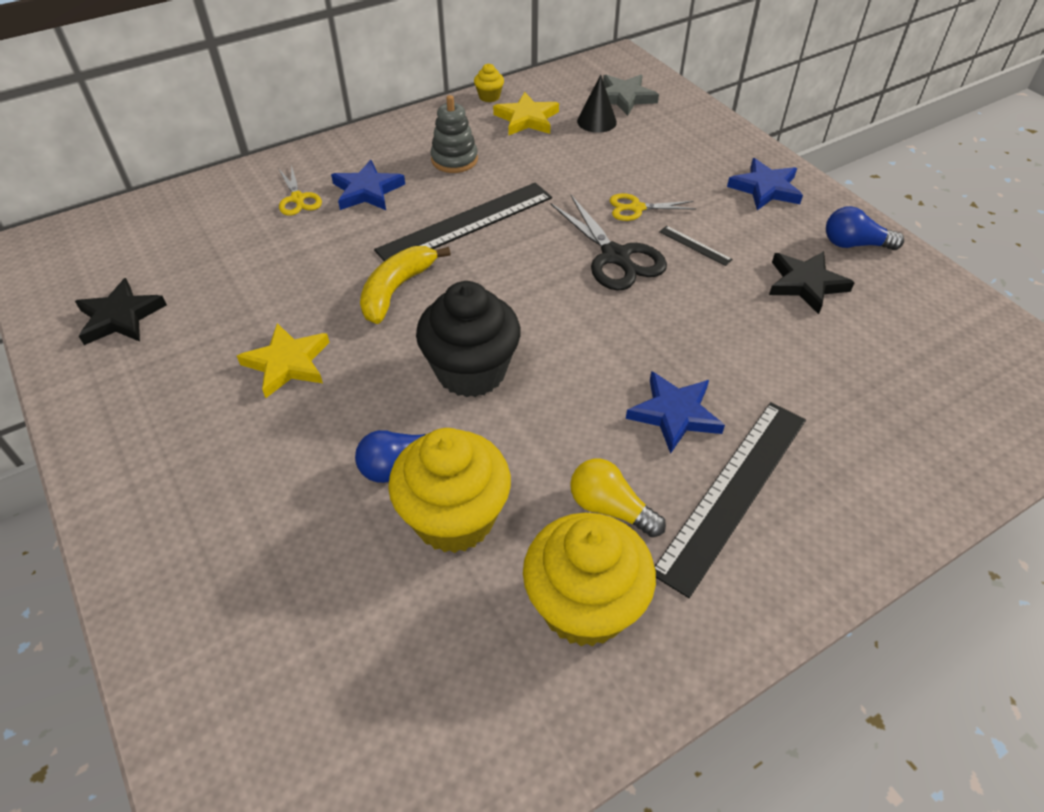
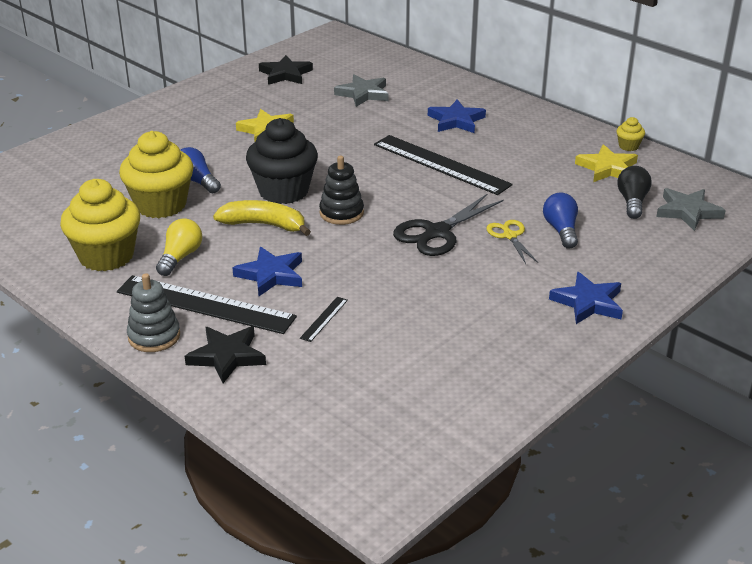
camera: 75 degrees right, 15 degrees down
yellow scissors [278,165,322,216] -> none
yellow banana [360,246,451,324] -> yellow banana moved to [213,200,311,236]
grey stacking toy [430,95,478,173] -> grey stacking toy moved to [127,273,180,352]
black cone [577,74,617,133] -> black light bulb [617,166,652,219]
black ruler [659,226,733,266] -> black ruler moved to [300,297,348,342]
black star [769,251,855,314] -> black star moved to [185,327,266,383]
blue light bulb [826,206,904,250] -> blue light bulb moved to [543,193,578,249]
none -> black stacking toy [319,156,364,225]
none -> grey star [334,74,389,107]

